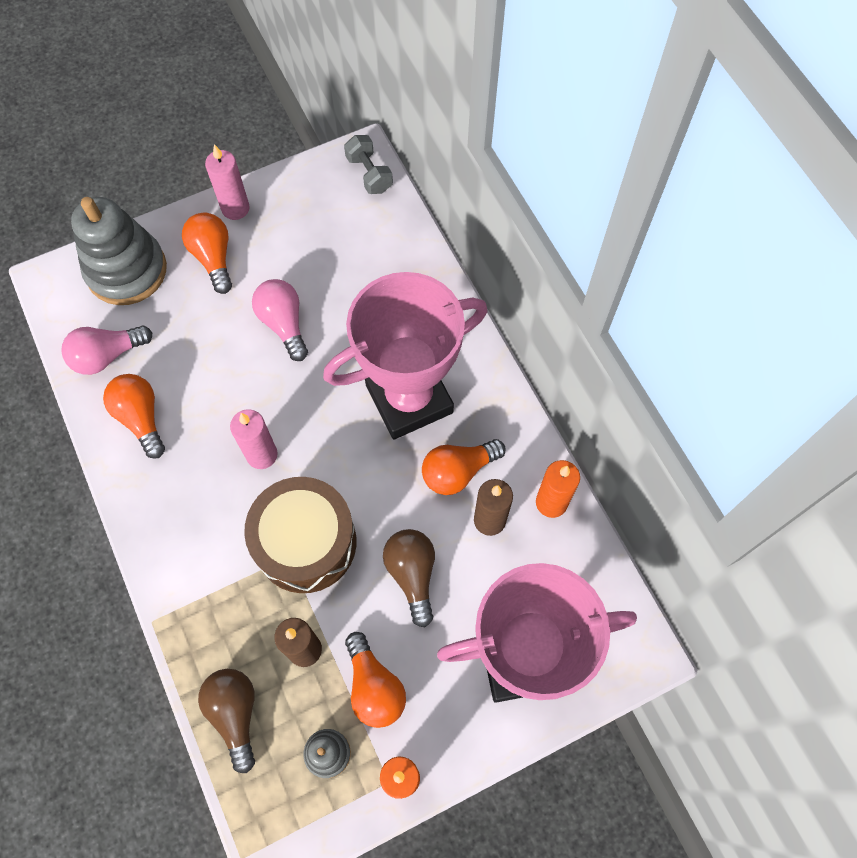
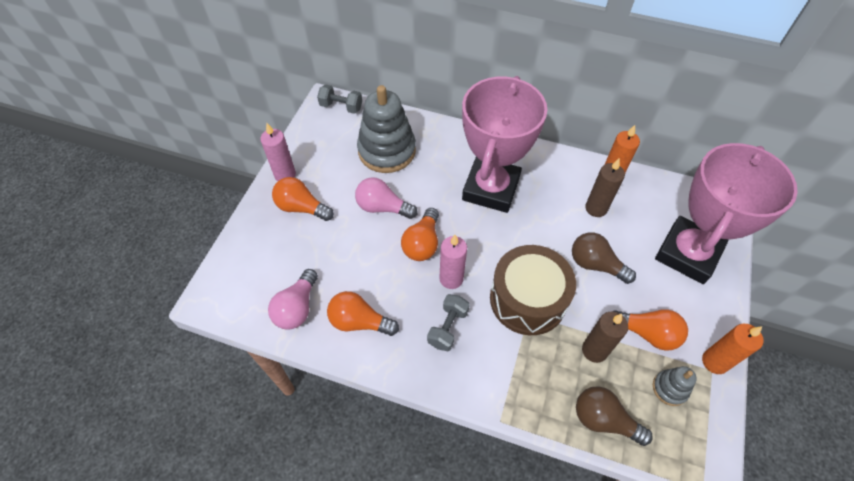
camera: 45 degrees left, 10 degrees down
grey stacking toy [71,197,167,305] -> grey stacking toy moved to [357,85,416,173]
orange light bulb [422,439,506,495] -> orange light bulb moved to [401,208,439,261]
none -> grey dumbbell [427,294,470,351]

